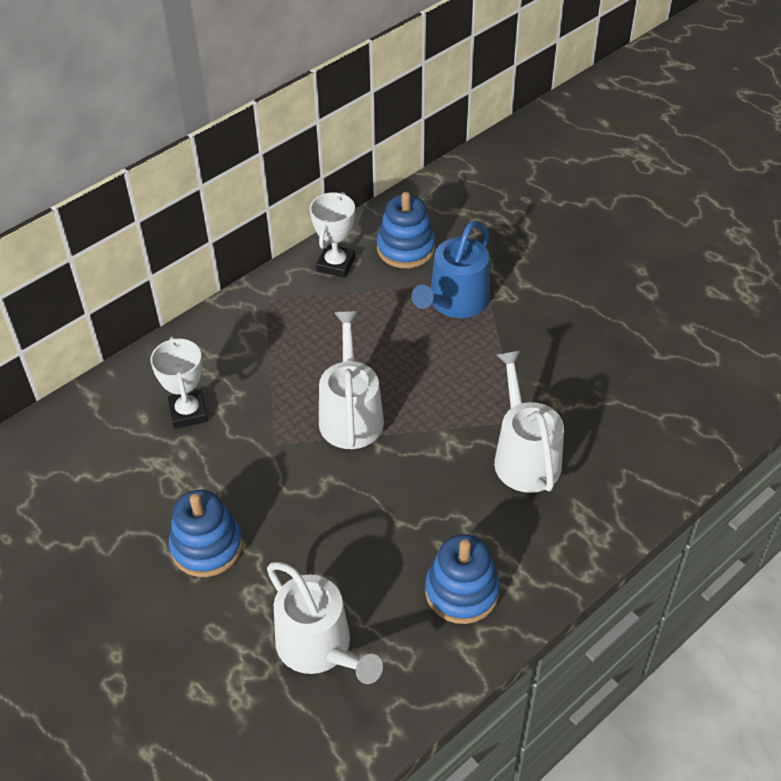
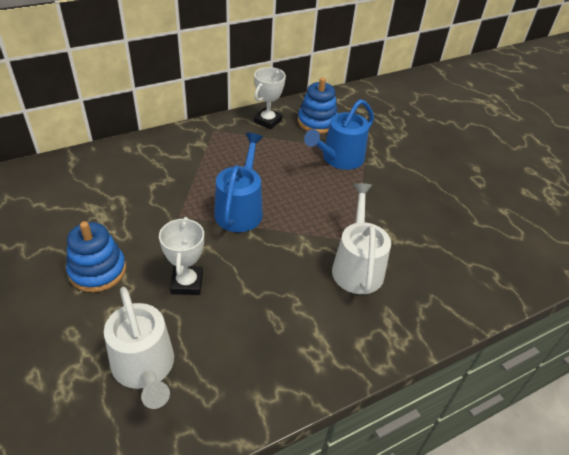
camera: 10 degrees right, 5 degrees down
white trophy [150,337,208,429] -> white trophy moved to [159,217,204,295]
white watering can [319,311,384,449] -> blue watering can [214,133,263,232]
blue stacking toy [425,534,500,624] -> none

